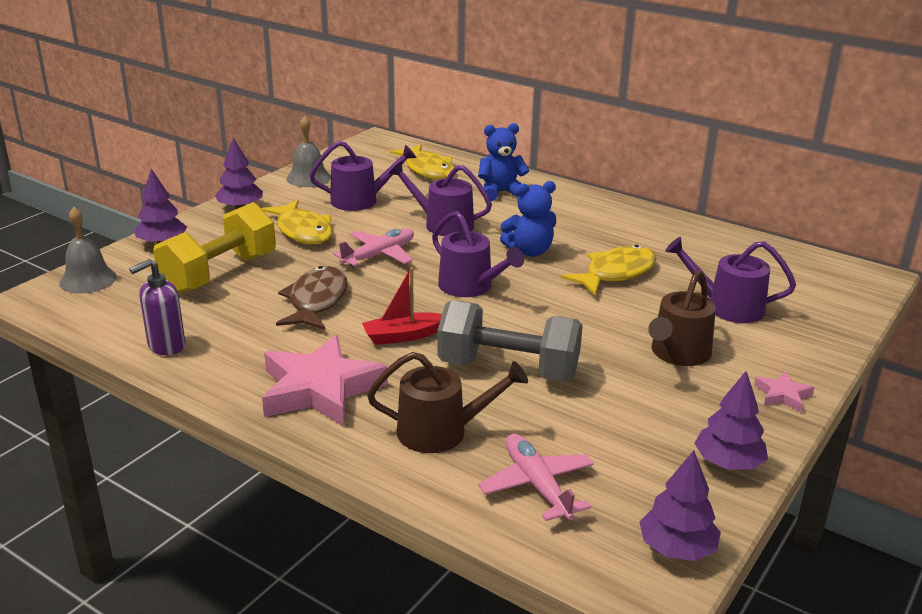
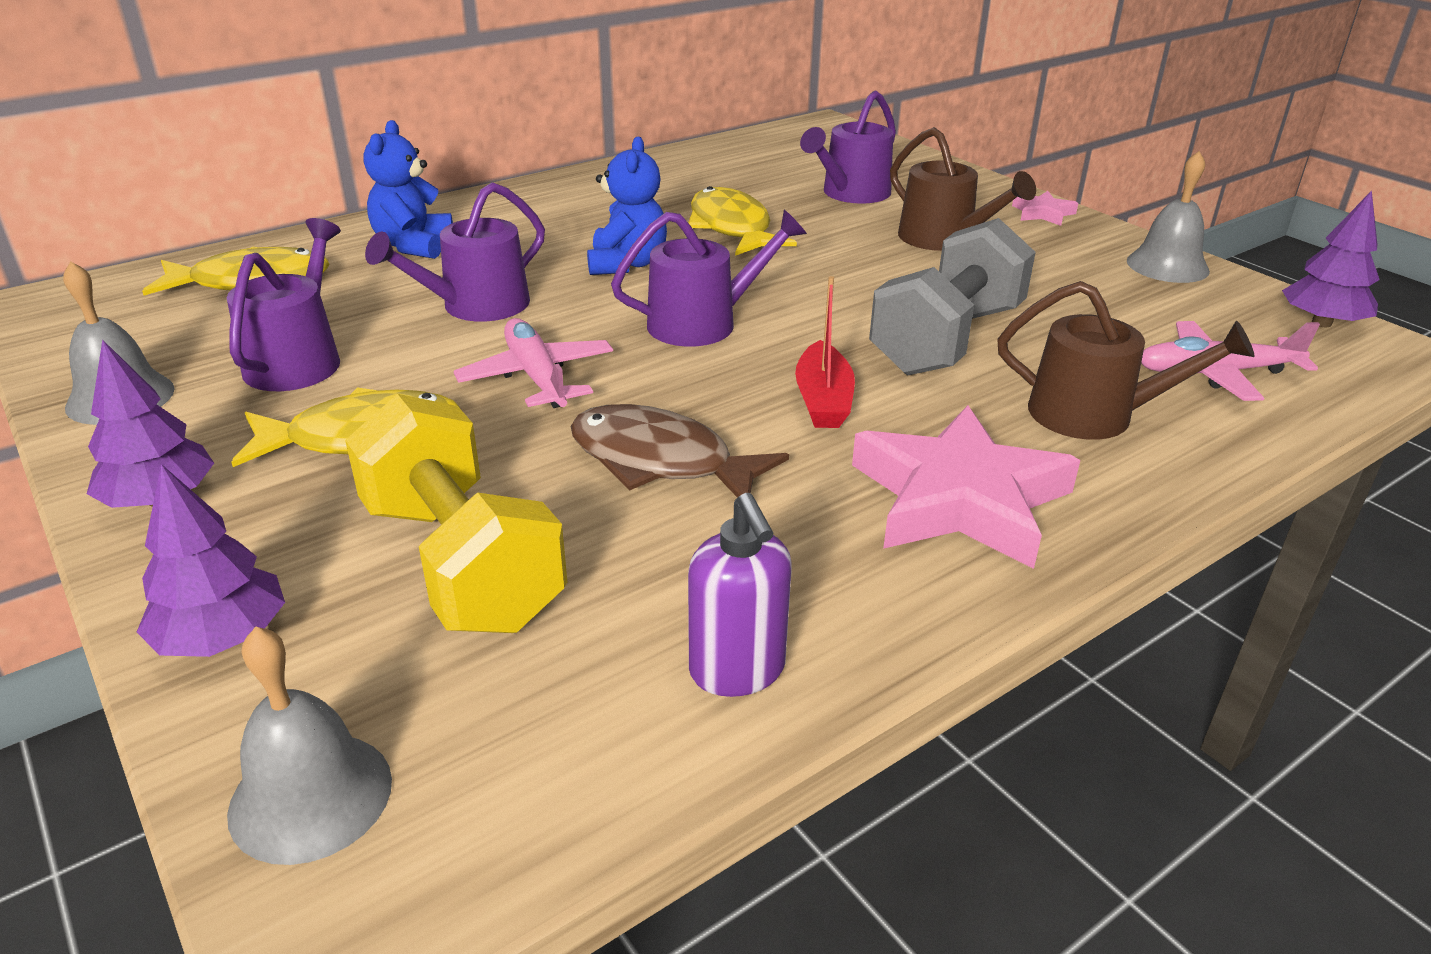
camera: 70 degrees left, 5 degrees up
brown watering can [367,352,528,453] -> brown watering can turned 90 degrees clockwise [997,281,1254,440]
purple tree [694,371,768,470] -> grey bell [1127,151,1210,283]

